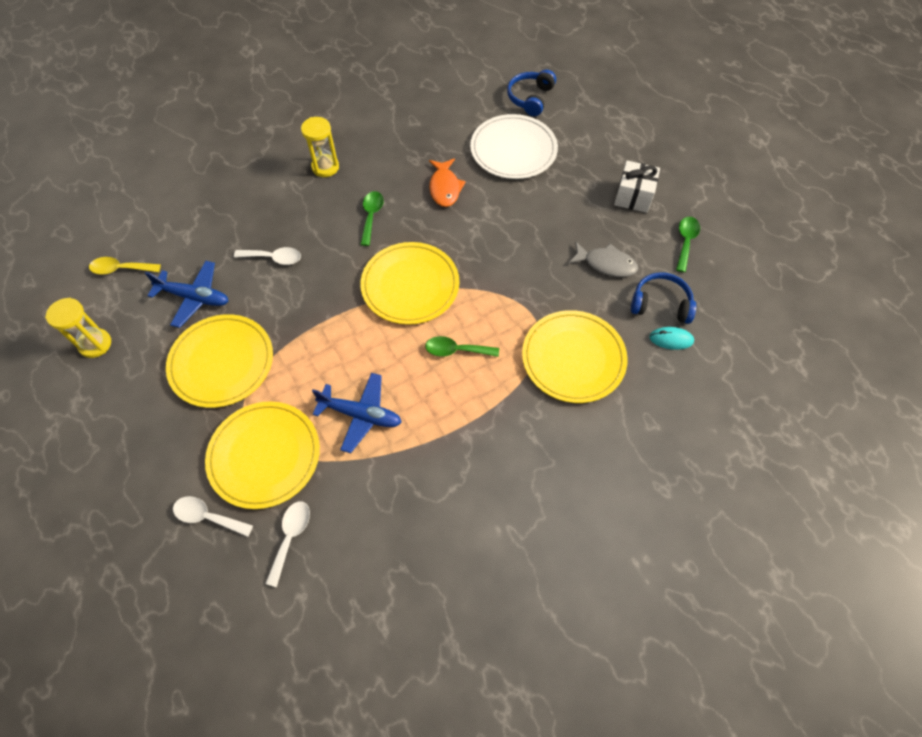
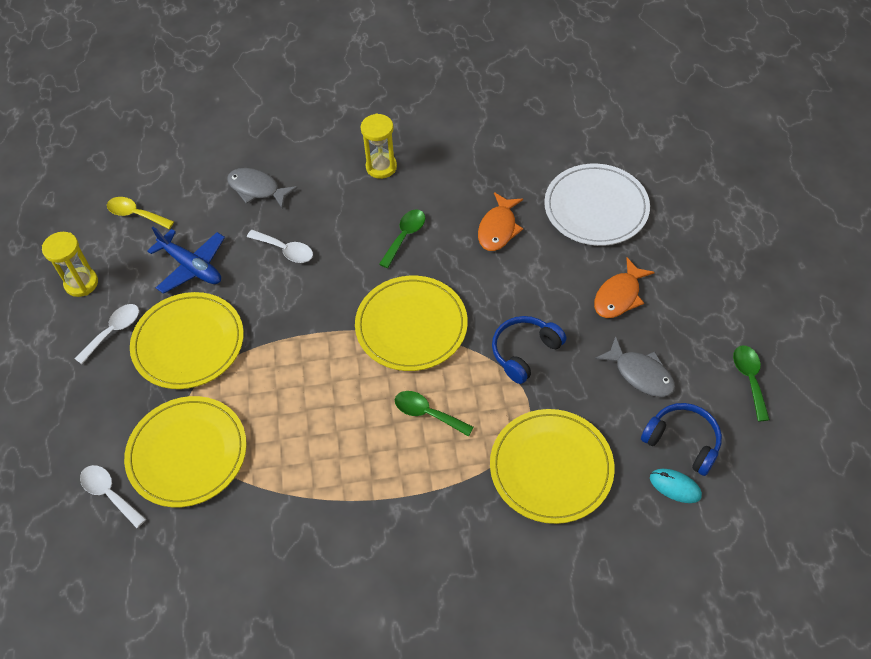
camera: 25 degrees right, 5 degrees down
white spoon [265,501,310,587] -> white spoon moved to [75,304,139,364]
blue plane [312,373,402,453] -> none
blue headphones [507,69,556,116] -> blue headphones moved to [492,316,566,384]
white gift [614,161,660,213] -> none
green spoon [676,217,700,272] -> green spoon turned 45 degrees counterclockwise [733,345,770,421]
none -> grey fish [227,168,297,208]
none -> orange fish [594,258,655,318]

